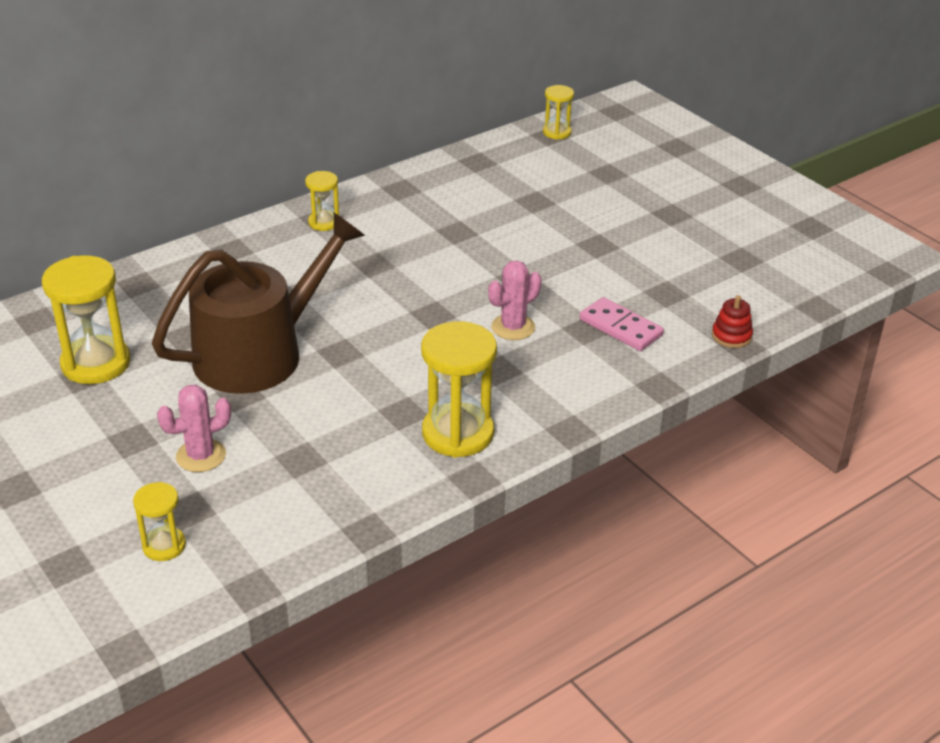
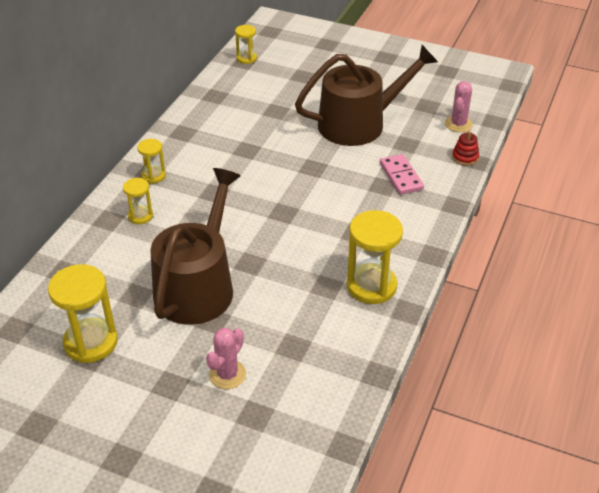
camera: 30 degrees left, 5 degrees up
yellow hourglass [133,482,186,561] -> yellow hourglass moved to [123,178,153,224]
pink cactus [488,260,541,340] -> pink cactus moved to [445,81,473,132]
pink domino [580,297,664,351] -> pink domino turned 60 degrees clockwise [380,154,424,195]
none -> brown watering can [295,45,438,146]

